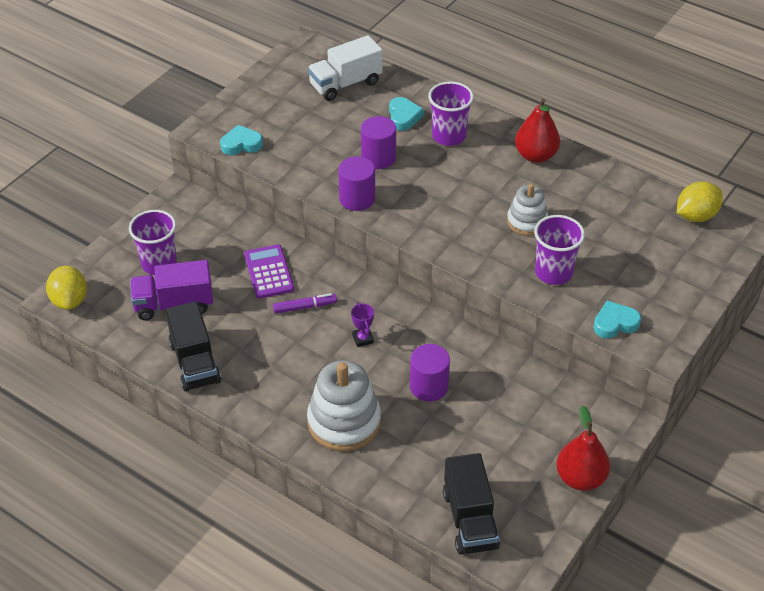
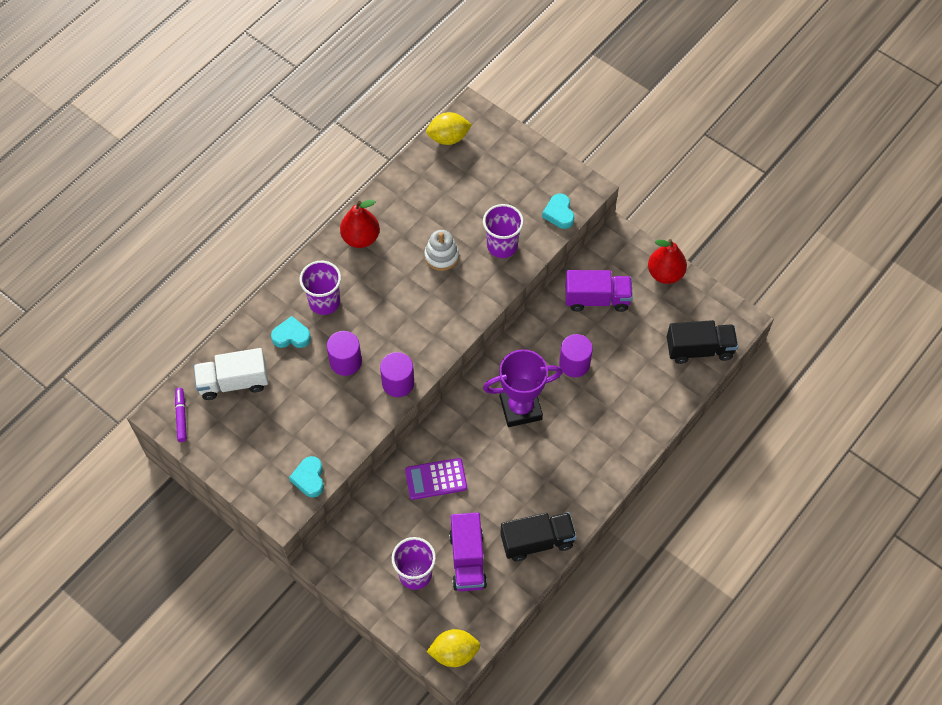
camera: 85 degrees left, 15 degrees up
purple marker [273,293,337,314] -> purple marker moved to [175,388,187,442]
white stacking toy [307,360,381,451] -> none
white truck [308,35,383,101] -> white truck turned 105 degrees clockwise [194,348,268,400]
purple trophy [351,303,374,347] -> purple trophy [483,349,563,427], size x2.44
yellow lemon [677,182,723,222] -> yellow lemon turned 75 degrees counterclockwise [426,112,472,145]
none -> purple truck [565,270,633,312]

